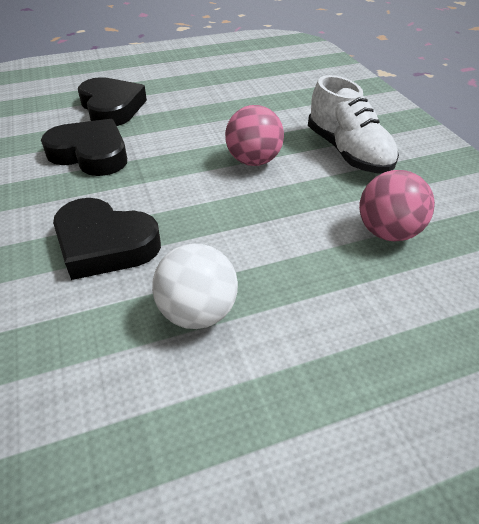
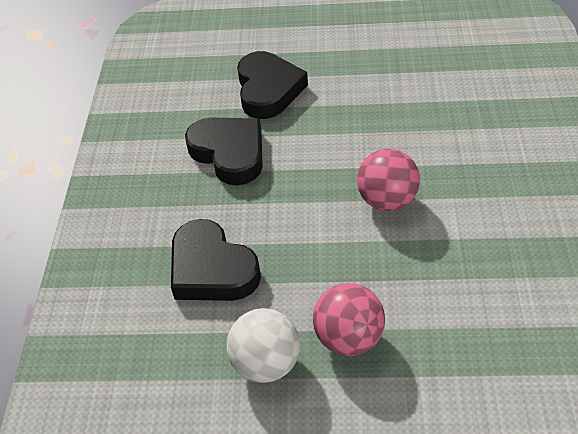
camera: 25 degrees right, 5 degrees up
white shoe [308,75,399,173] -> none
pink ball [359,170,435,242] -> pink ball moved to [313,283,385,356]

